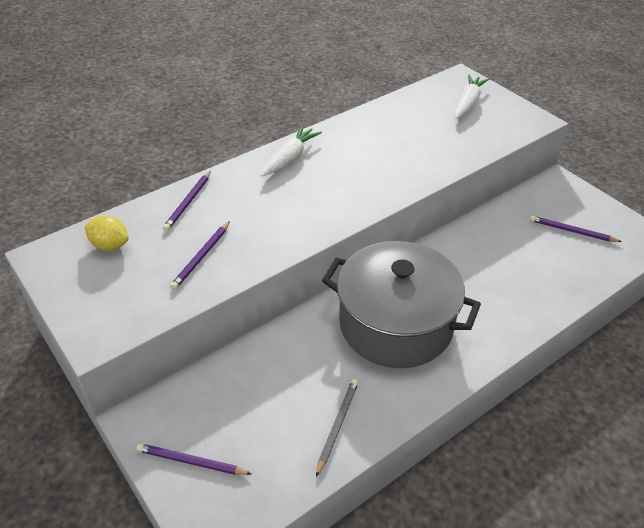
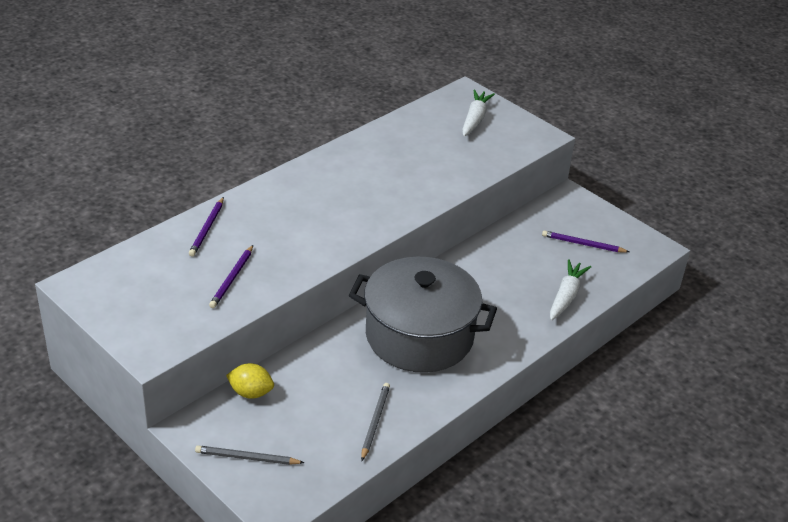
camera: 10 degrees left, 5 degrees down
yellow lemon [85,216,129,251] -> yellow lemon moved to [226,363,274,399]
purple pencil [136,443,251,475] -> grey pencil [195,445,304,465]
white carrot [261,125,322,177] -> white carrot moved to [550,259,591,320]

